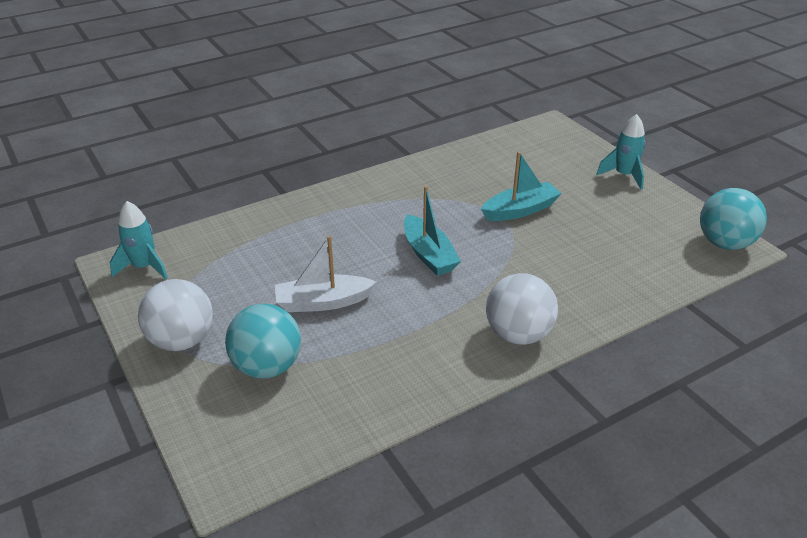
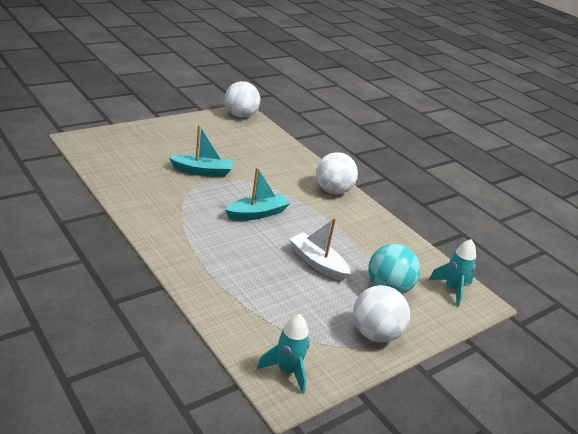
camera: 100 degrees left, 5 degrees down
white boat [275,236,376,312] -> white boat turned 150 degrees clockwise [289,218,351,281]
turquoise boat [481,151,562,221] -> turquoise boat turned 120 degrees clockwise [169,125,233,177]
turquoise rocket [596,114,646,190] -> turquoise rocket moved to [429,239,476,307]
turquoise ball [700,188,767,250] -> white ball [225,81,260,118]

